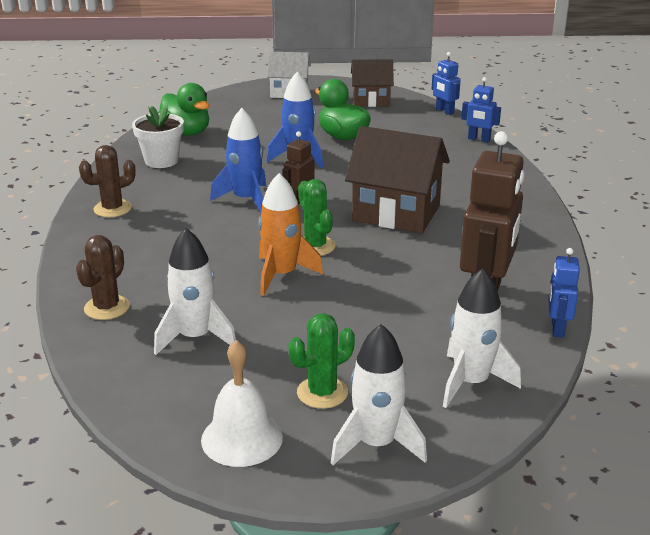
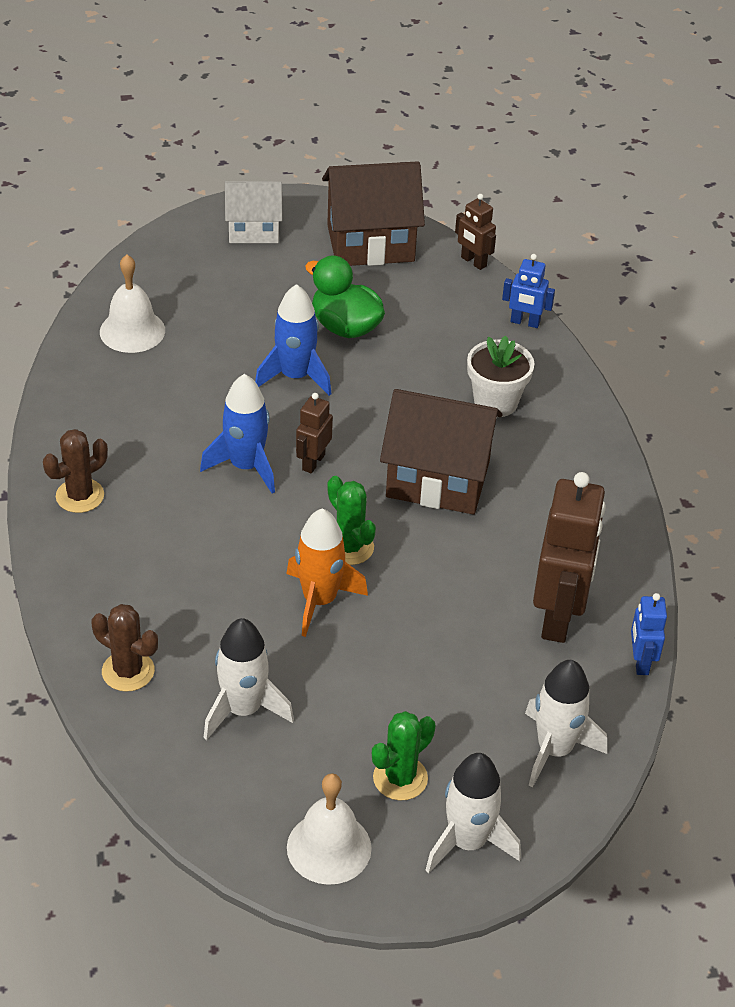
camera: 10 degrees left, 15 degrees up
brown cactus [76,235,130,320] -> brown cactus turned 75 degrees counterclockwise [91,604,158,692]
white flower pot [132,106,184,168] -> white flower pot moved to [467,336,534,417]
green duck [158,83,210,136] -> white bell [100,255,165,353]
brown house [351,59,394,107] -> brown house [322,161,425,266], size x1.60
blue robot [432,52,461,115] -> brown robot [455,194,496,270]

